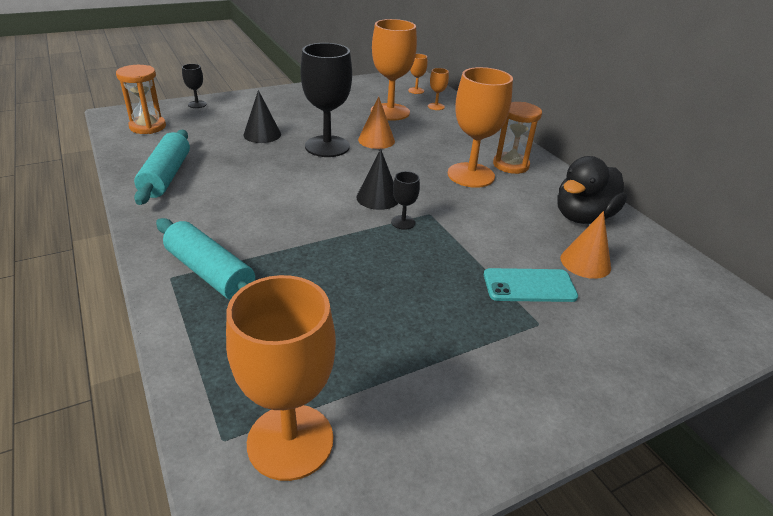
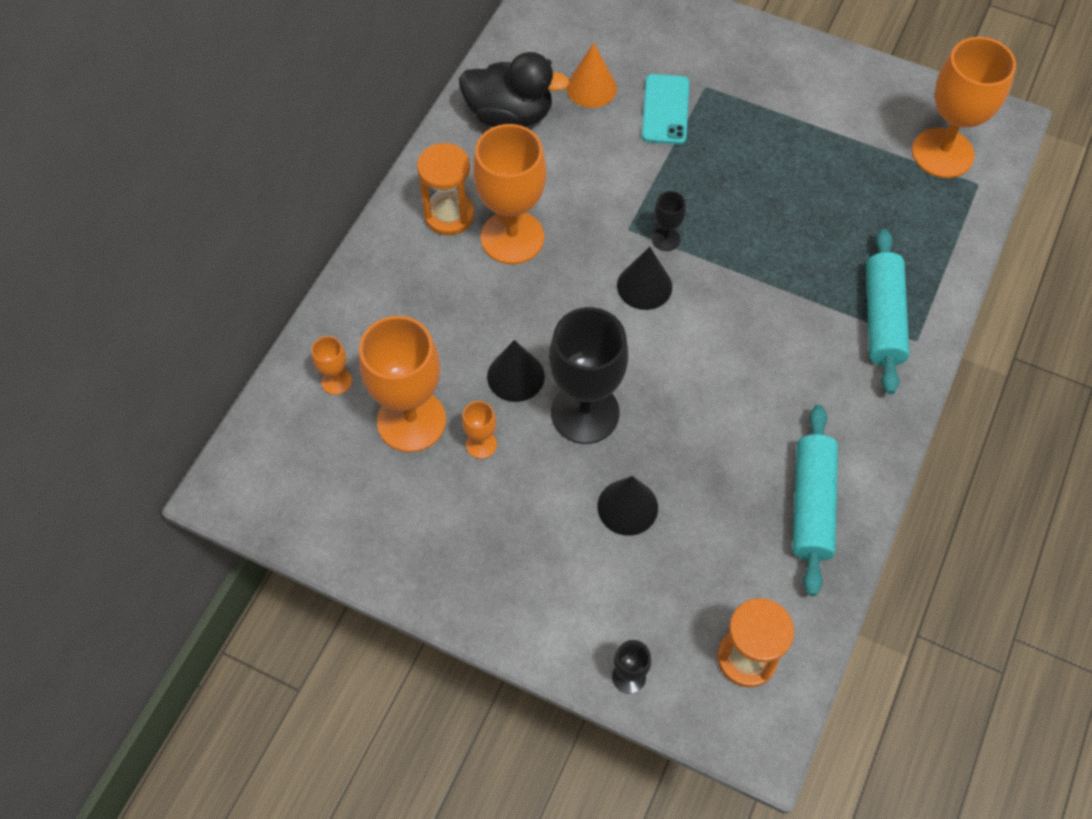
camera: 125 degrees left, 25 degrees up
turquoise rolling pin [134,130,190,205] -> turquoise rolling pin turned 45 degrees counterclockwise [793,405,838,596]
orange cone [358,96,395,149] -> black cone [487,340,545,402]
orange goblet [408,54,427,94] -> orange goblet moved to [462,401,497,459]
turquoise phone [484,268,578,302] -> turquoise phone turned 45 degrees clockwise [642,74,689,144]

